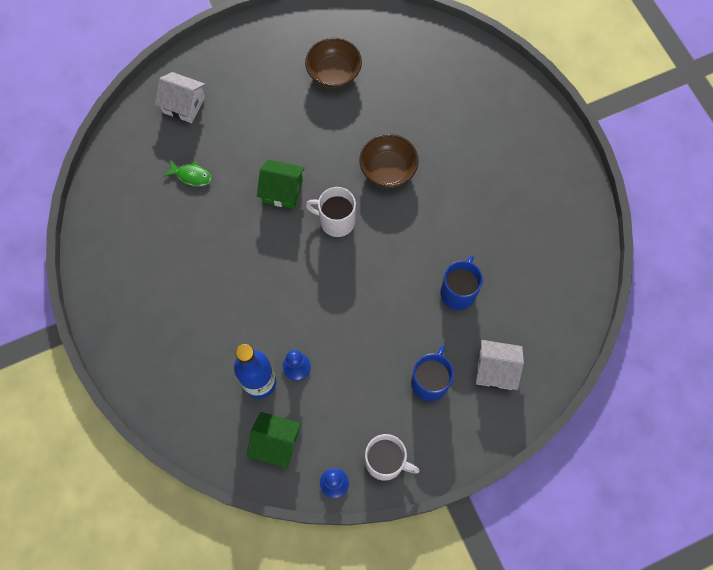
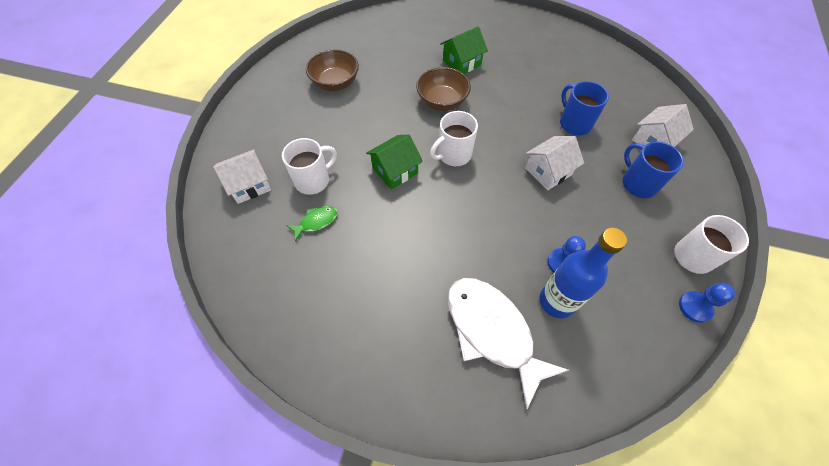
camera: 50 degrees left, 10 degrees down
green house [246,412,301,468] -> green house moved to [440,26,488,74]
none -> white mug [282,138,337,195]
none -> white fish [448,278,569,409]
none -> white house [525,136,584,190]

